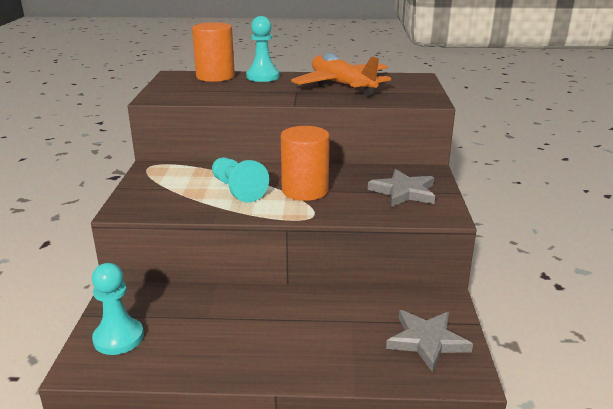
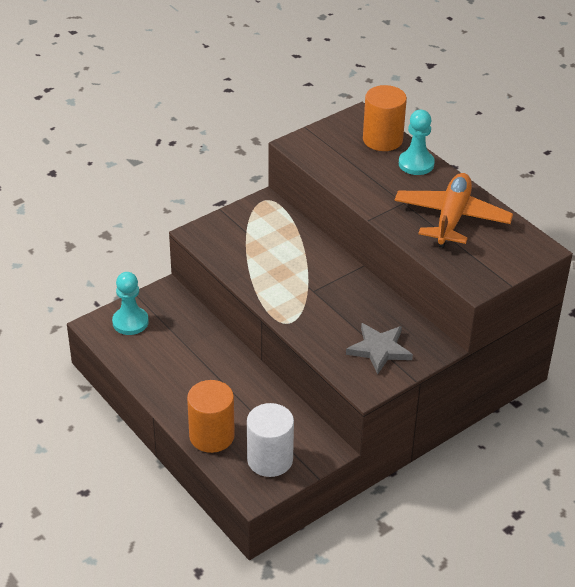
camera: 50 degrees right, 15 degrees up
turquoise pawn [212,157,269,203] -> none
orange cylinder [281,126,330,201] -> orange cylinder moved to [187,380,235,453]
grey star [386,310,473,372] -> white cylinder [247,403,294,477]

